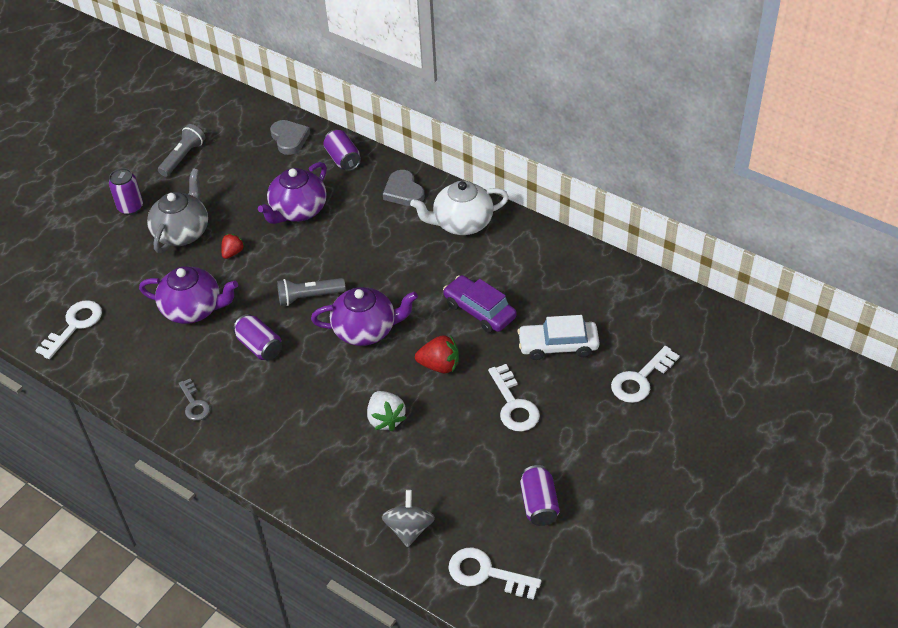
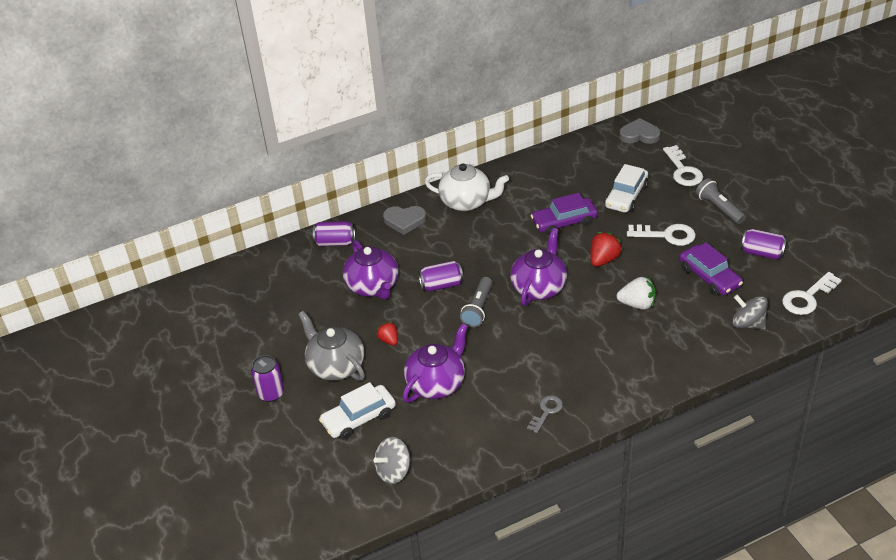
camera: 60 degrees left, 5 degrees down
white key [35,300,102,359] -> grey spinning top [373,437,410,484]
grey flashlight [158,124,205,177] -> grey flashlight moved to [696,178,746,224]
grey key [179,379,210,421] -> grey key turned 60 degrees counterclockwise [527,395,563,433]
purple can [233,314,282,360] -> purple can moved to [418,261,464,292]
grey heart [270,120,310,155] -> grey heart moved to [619,118,661,144]
white teapot [410,181,509,235] -> white teapot turned 90 degrees counterclockwise [425,163,509,211]
none -> white car [319,382,396,439]
none -> purple car [679,242,743,296]

